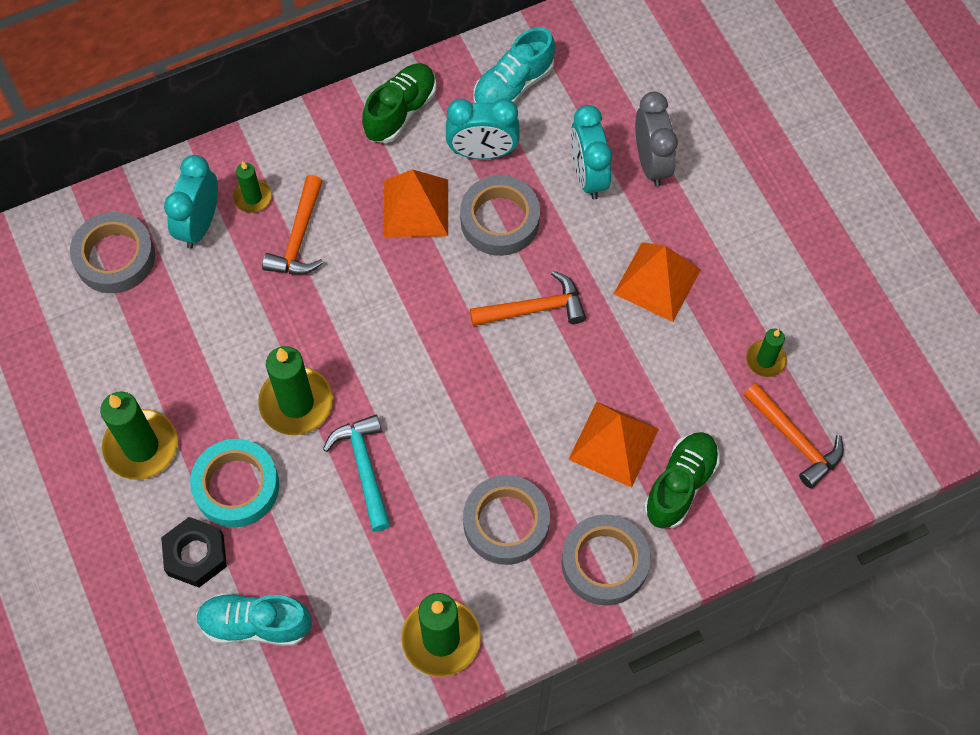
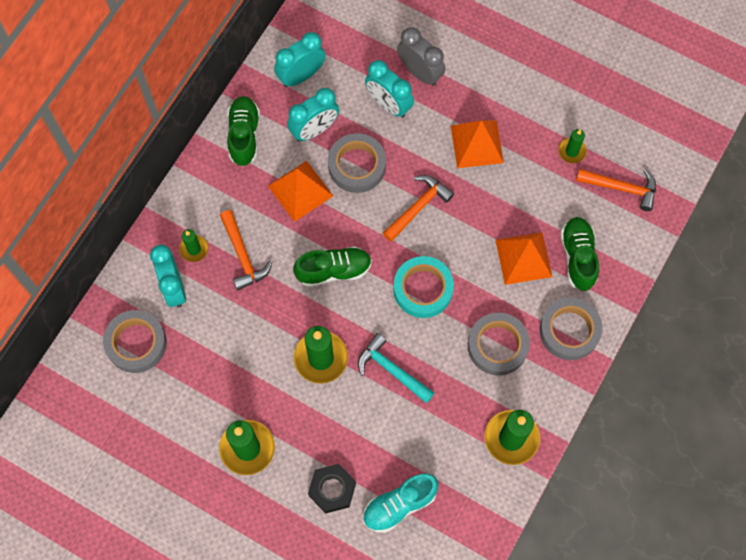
camera: 35 degrees left, 5 degrees up
turquoise tape [190,439,279,527] -> turquoise tape moved to [393,256,454,318]
turquoise shoe [473,27,555,103] -> turquoise clock [274,32,326,87]
none -> green shoe [293,246,372,287]

